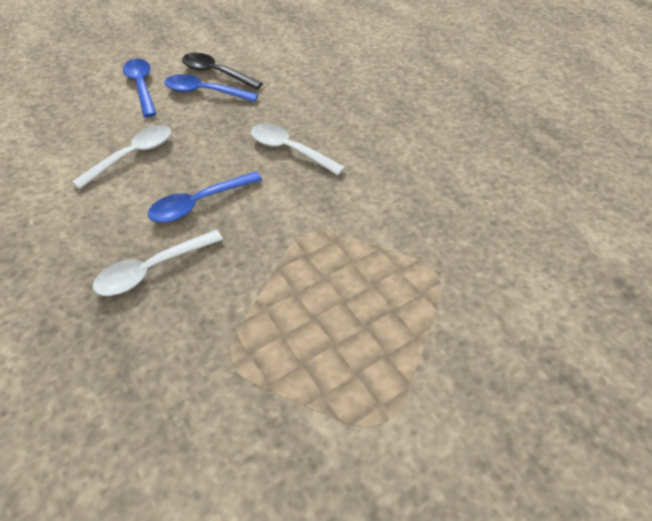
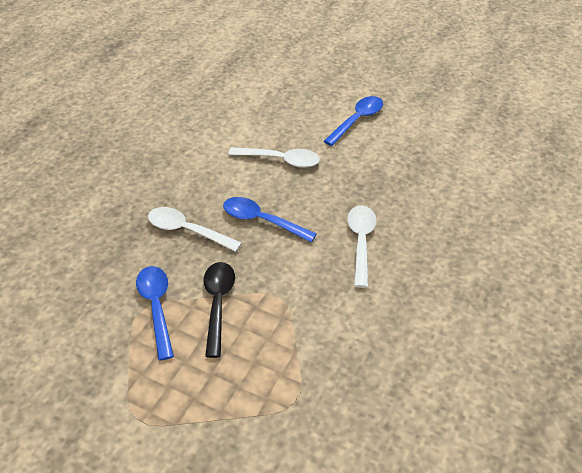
camera: 60 degrees right, 5 degrees down
blue spoon [164,74,259,102] -> blue spoon moved to [136,266,174,360]
black spoon [182,53,263,90] -> black spoon moved to [204,262,235,358]

